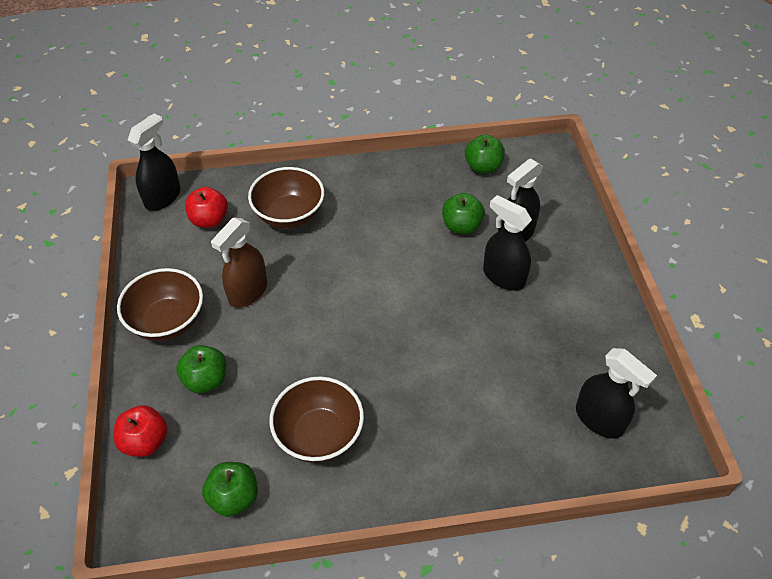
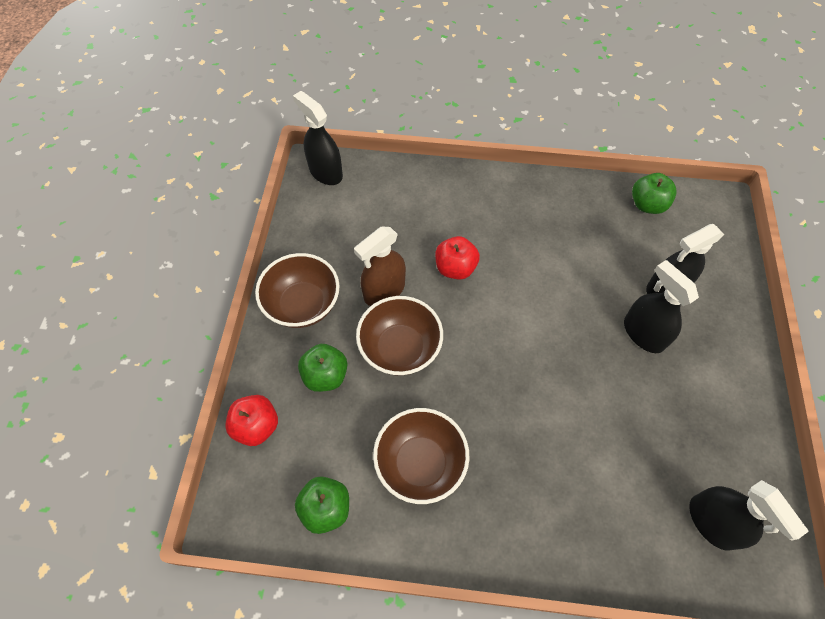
camera: 15 degrees right, 10 degrees up
black spray bottle [128,113,181,211] -> black spray bottle turned 90 degrees counterclockwise [293,91,343,185]
red apple [185,187,228,228] -> red apple moved to [435,236,480,280]
brown bowl [248,167,324,229] -> brown bowl moved to [356,296,443,376]
green apple [442,193,485,234] -> none

